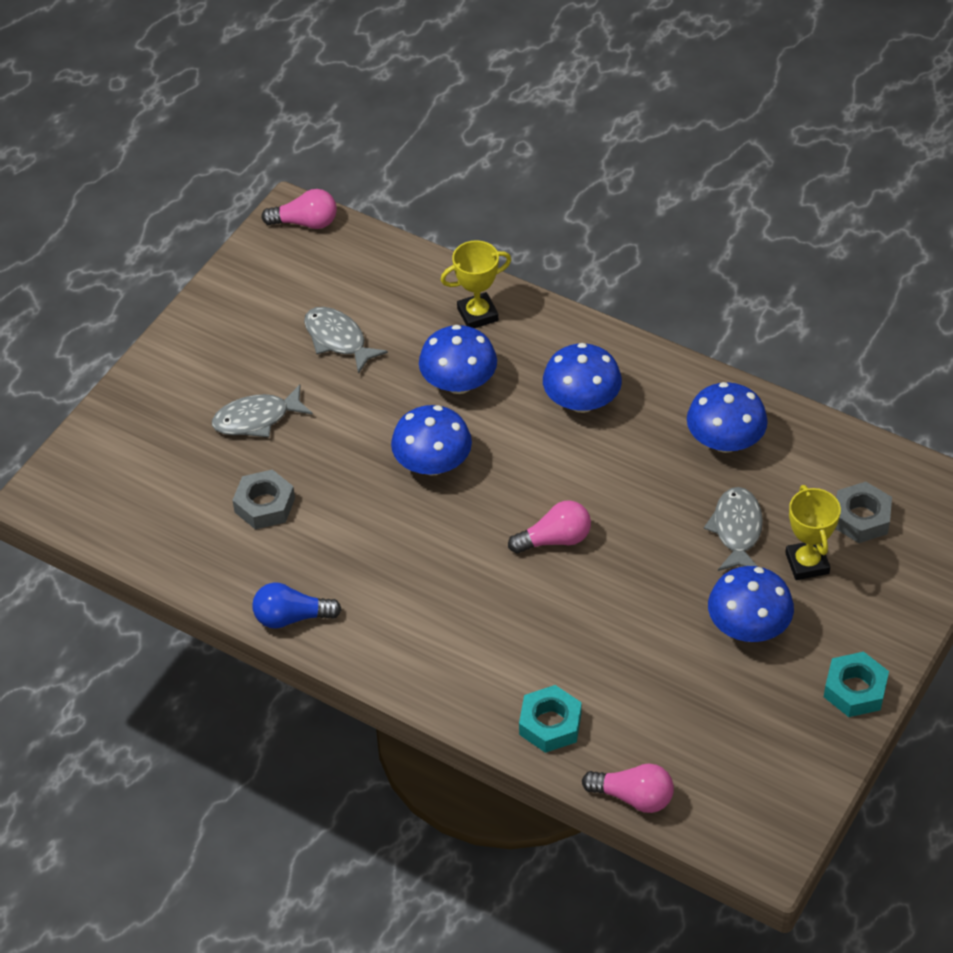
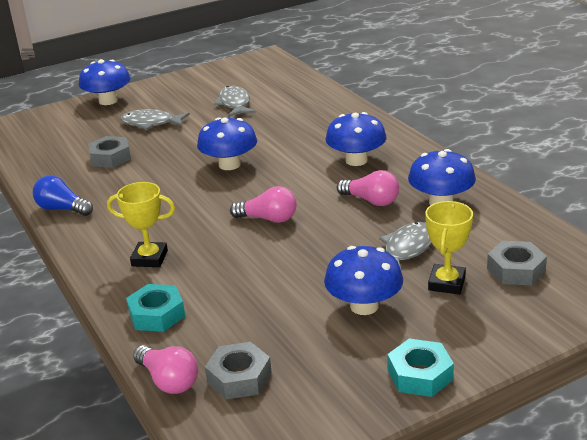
camera: 30 degrees right, 20 degrees down
pink light bulb [261,189,337,229] -> pink light bulb moved to [336,170,399,206]
blue mushroom [419,325,497,394] -> blue mushroom moved to [79,59,131,105]
yellow trophy [441,240,511,328] -> yellow trophy moved to [107,182,175,267]
none -> grey nut [205,342,272,399]

